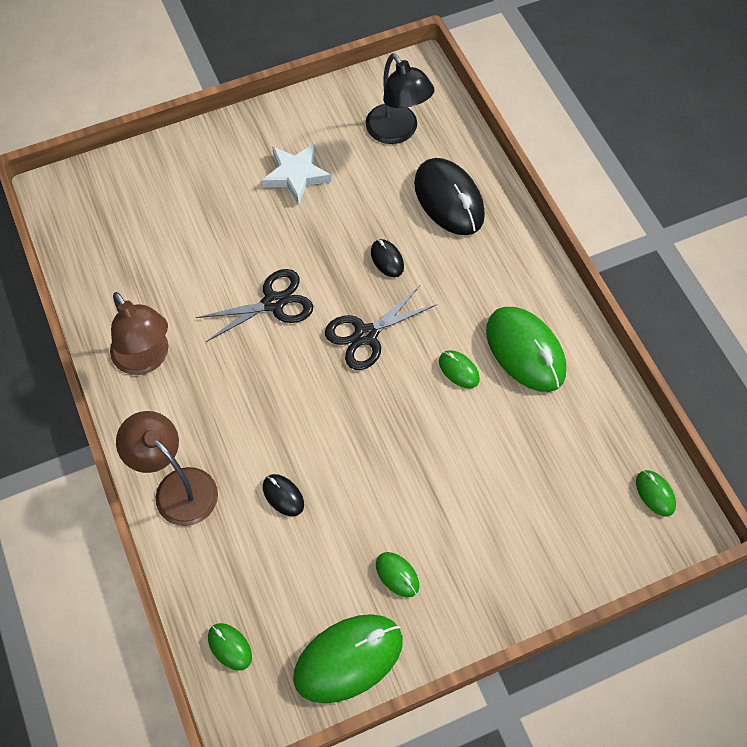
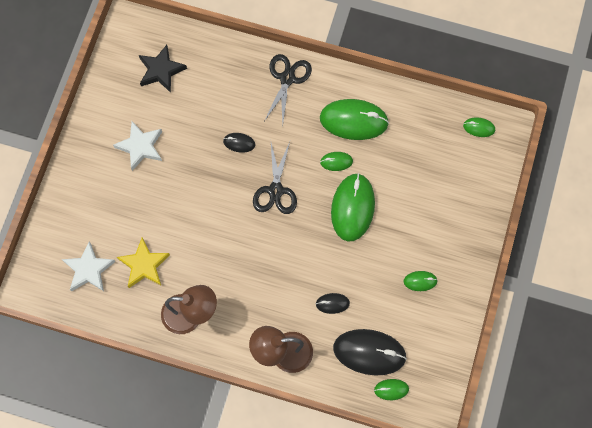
camera: 50 degrees left, 10 degrees up
black scissors [196,269,313,342] -> black scissors moved to [264,54,312,125]
green mouse [293,614,403,703] -> green mouse moved to [331,173,375,241]
black lamp [365,53,434,144] -> black star [139,45,187,93]
black mouse [414,158,485,235] -> black mouse moved to [333,329,407,376]
none -> white star [62,242,116,292]
none -> yellow star [117,237,170,288]

